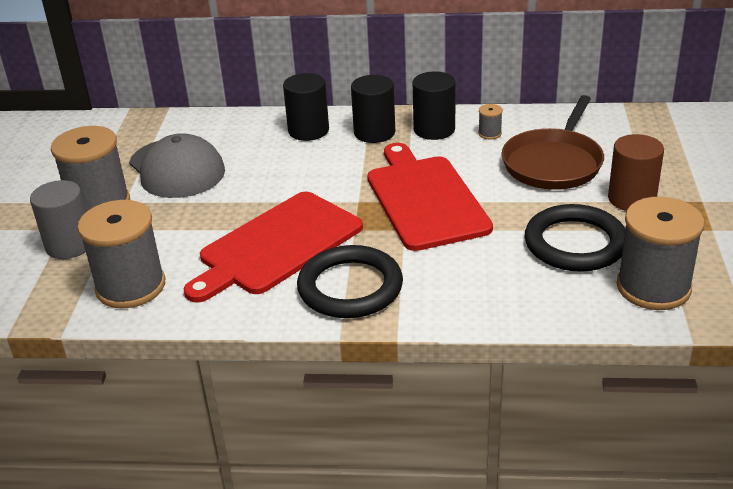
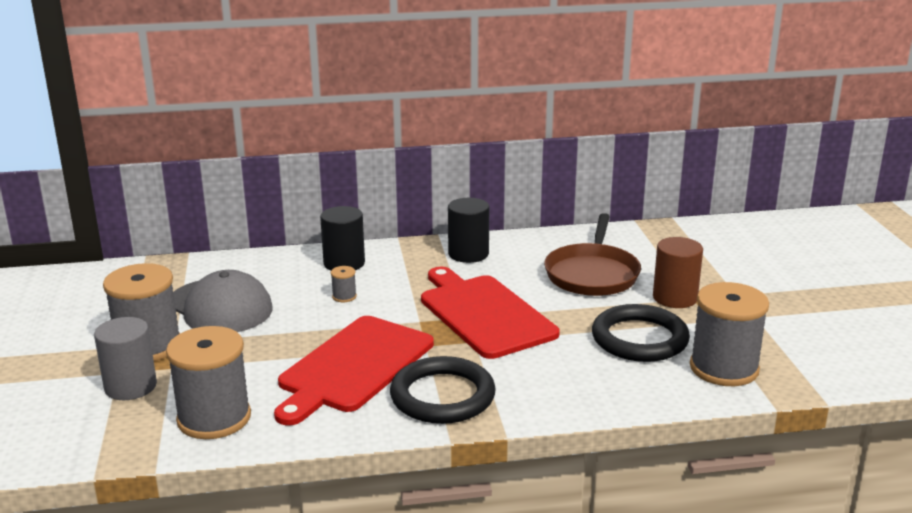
camera: 15 degrees left, 10 degrees down
black cylinder [351,75,395,143] -> none
grey spool [478,104,503,139] -> grey spool moved to [331,266,357,302]

